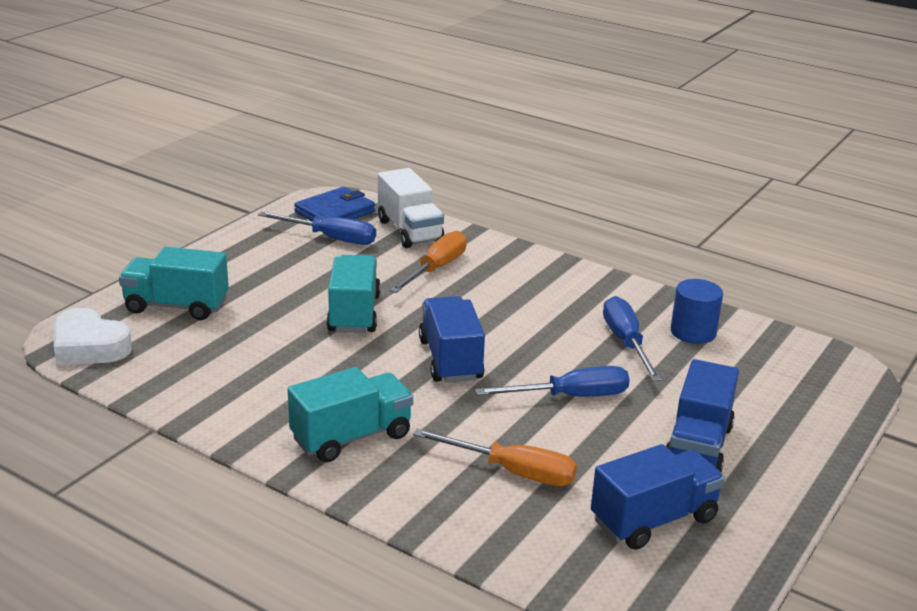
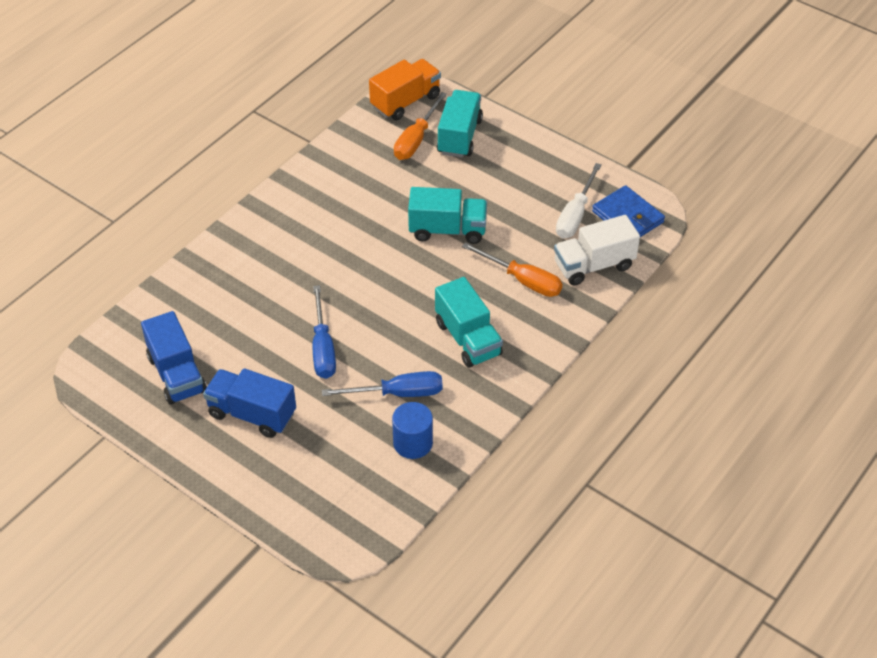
camera: 95 degrees right, 20 degrees up
white heart [54,308,132,365] -> orange truck [369,59,441,120]
blue screwdriver [258,212,376,245] -> white screwdriver [556,163,602,238]
turquoise truck [288,367,413,462] -> turquoise truck moved to [435,277,503,368]
orange screwdriver [413,429,577,486] -> orange screwdriver moved to [394,92,447,160]
blue truck [419,296,485,383] -> none

